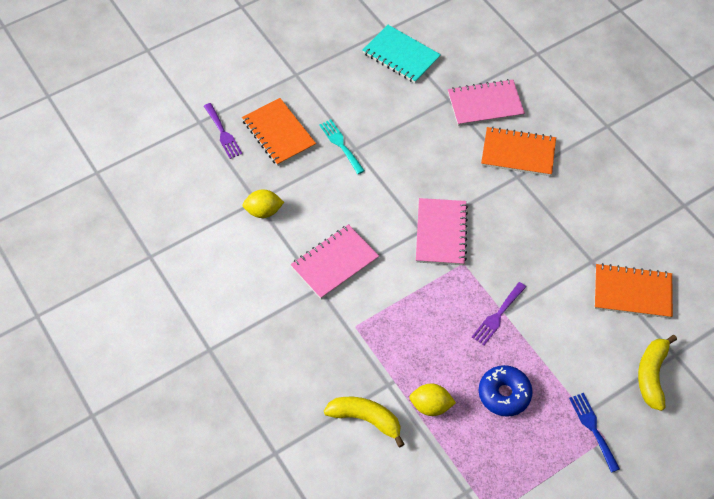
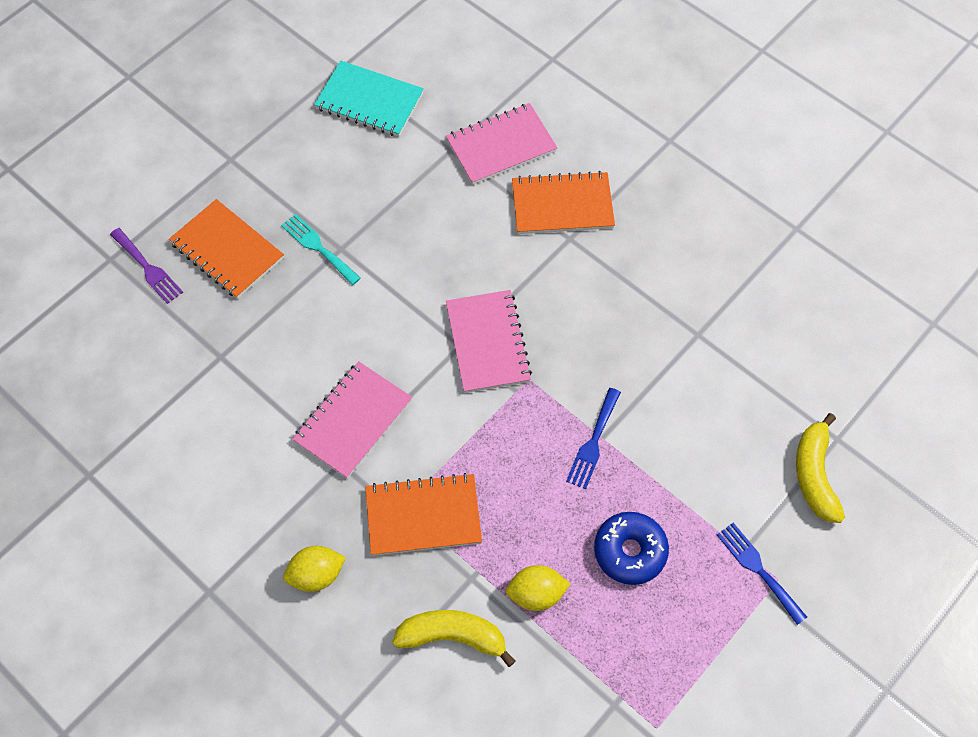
camera: 15 degrees left, 5 degrees up
yellow lemon [242,189,284,218] -> yellow lemon moved to [283,546,346,592]
purple fork [472,282,526,345] -> blue fork [566,388,621,489]
orange notebook [594,263,673,318] -> orange notebook moved to [365,473,482,556]

